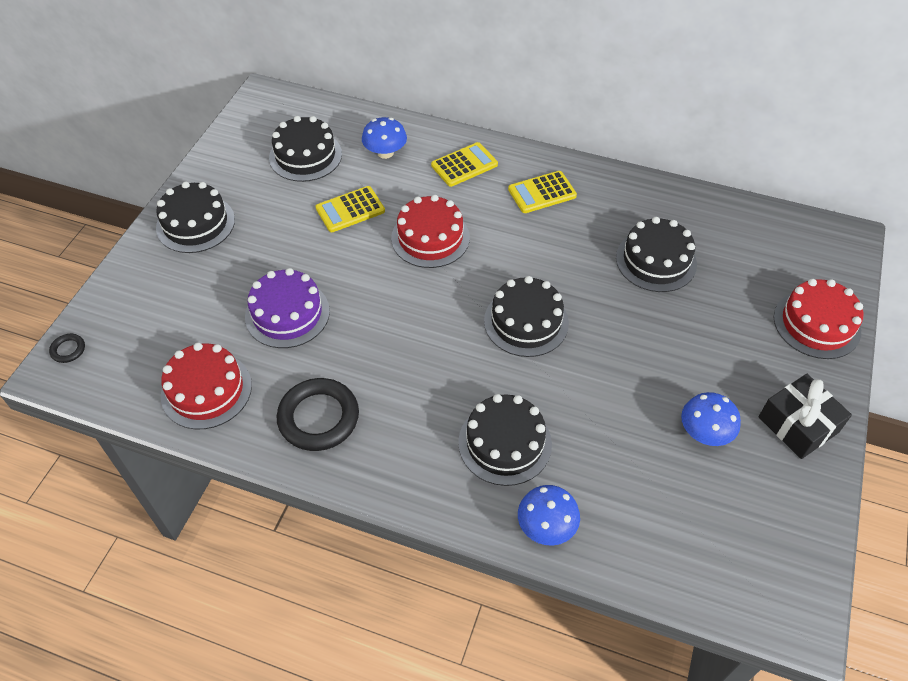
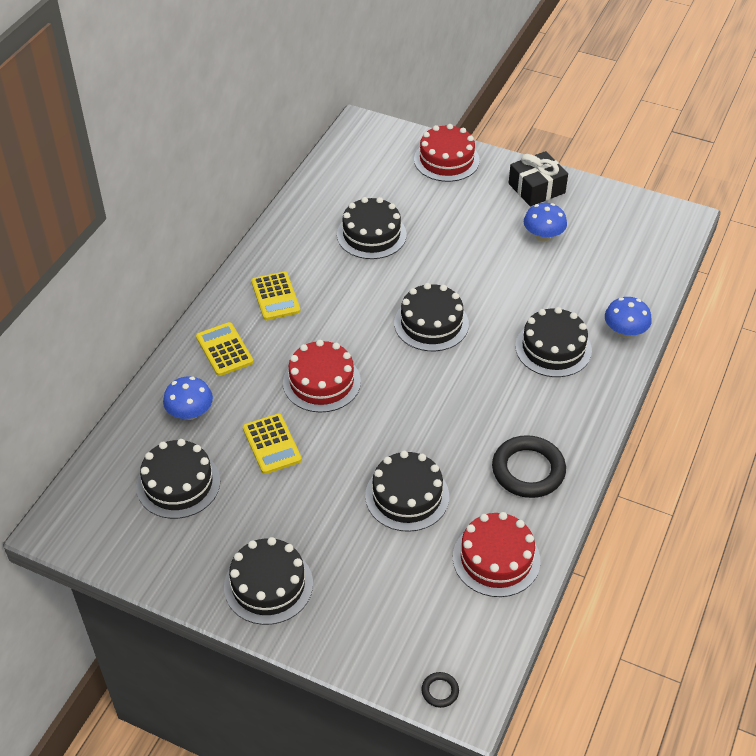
camera: 85 degrees left, 5 degrees down
purple cake [245,268,330,348] -> black cake [365,451,449,532]

